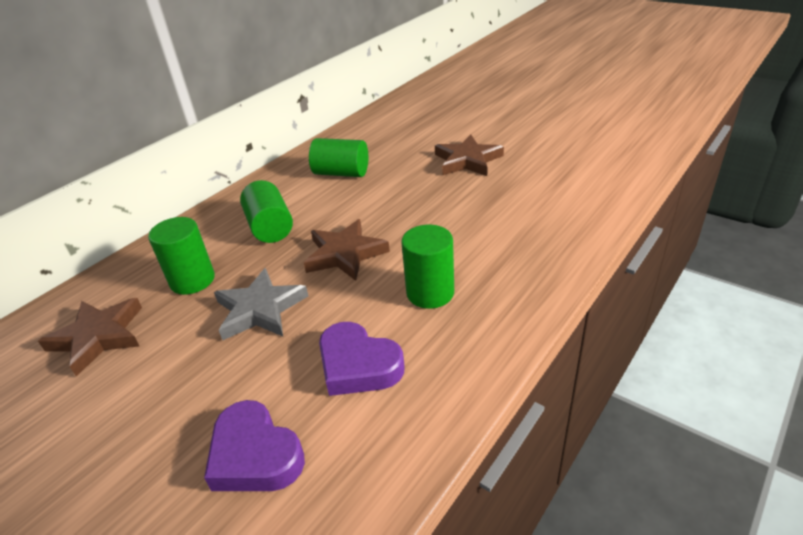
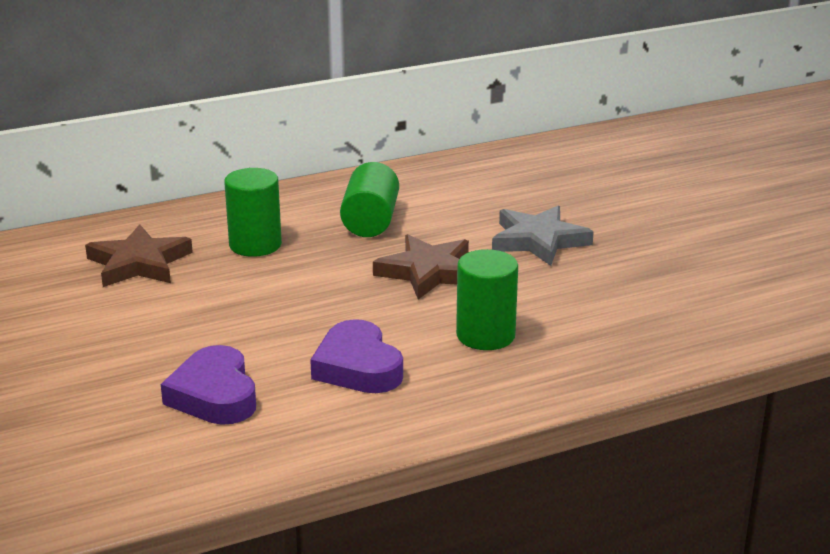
camera: 25 degrees right, 10 degrees down
grey star [214,268,308,340] -> grey star moved to [492,206,594,266]
green cylinder [309,138,368,177] -> none
brown star [435,135,504,176] -> none

